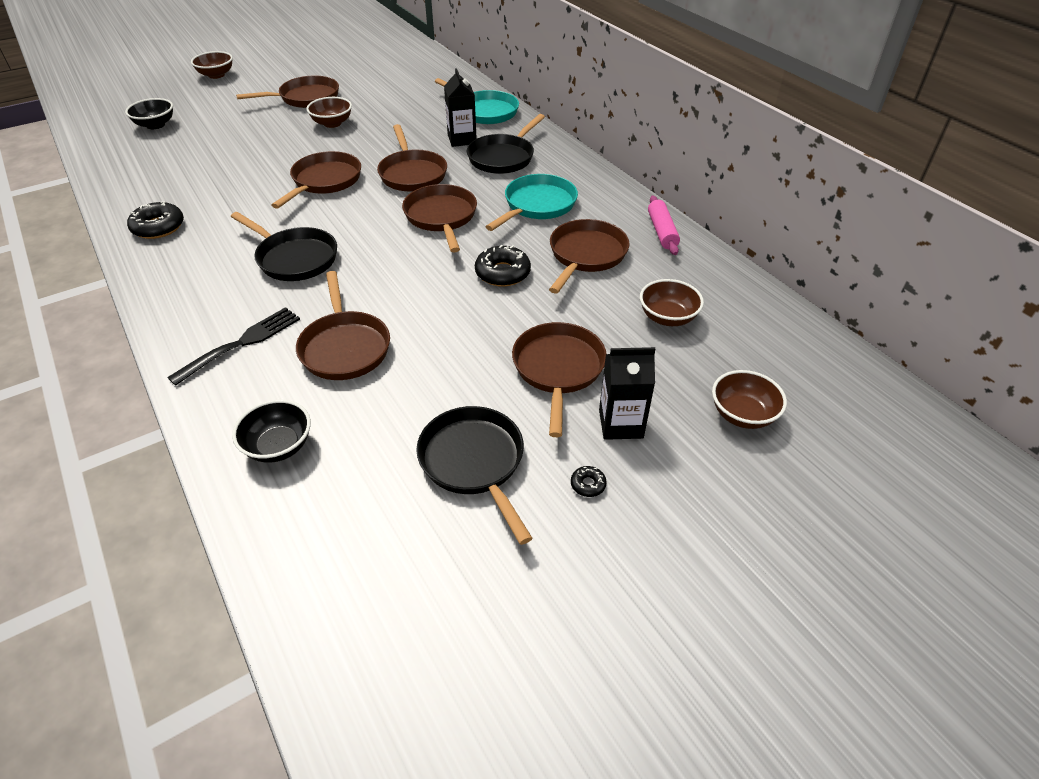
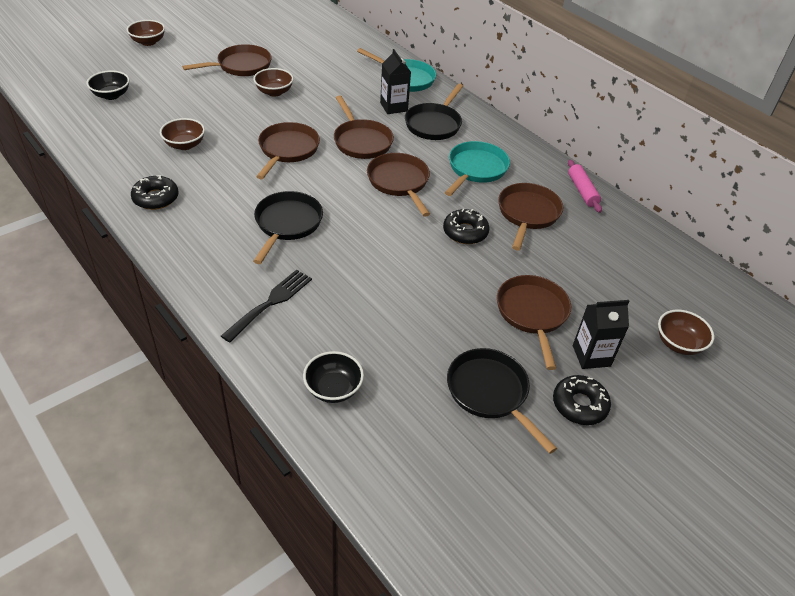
camera: 10 degrees left, 0 degrees up
black pan [231,212,337,281] -> black pan turned 105 degrees counterclockwise [253,191,323,264]
brown pan [296,271,390,380] -> none
black donut [571,466,607,497] -> black donut [553,375,611,425], size x2.09
brown bowl [640,279,704,326] -> brown bowl moved to [160,118,205,150]

